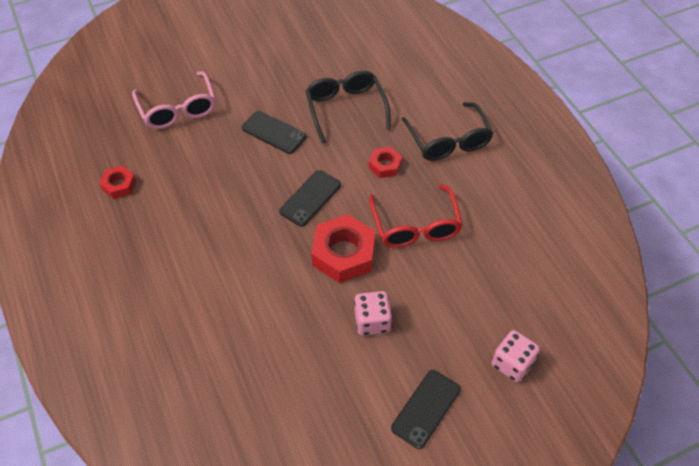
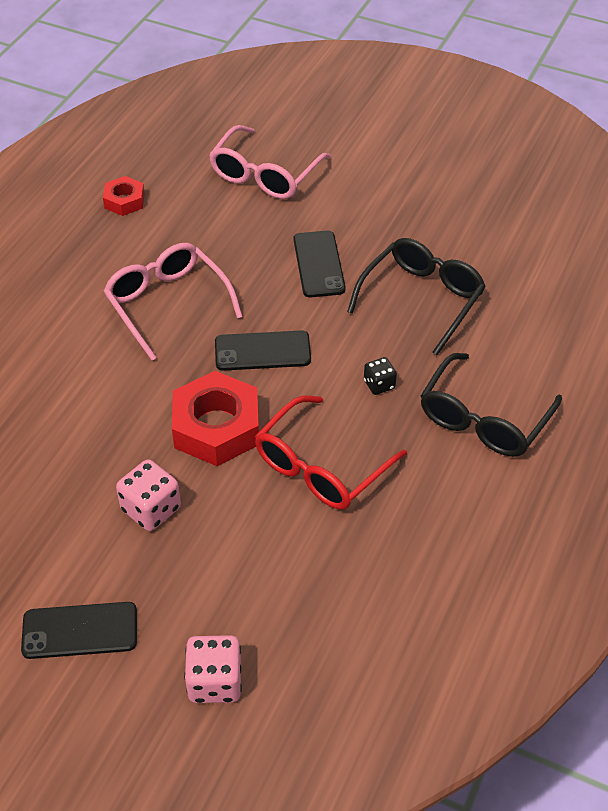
camera: 50 degrees right, 5 degrees down
red nut [369,147,402,178] -> black dice [364,357,397,395]
none -> pink glasses [103,243,243,361]

